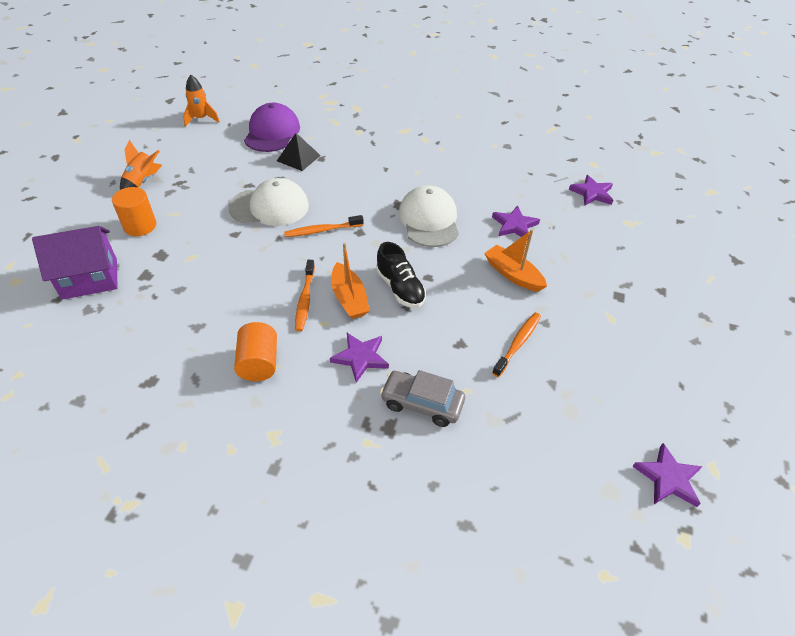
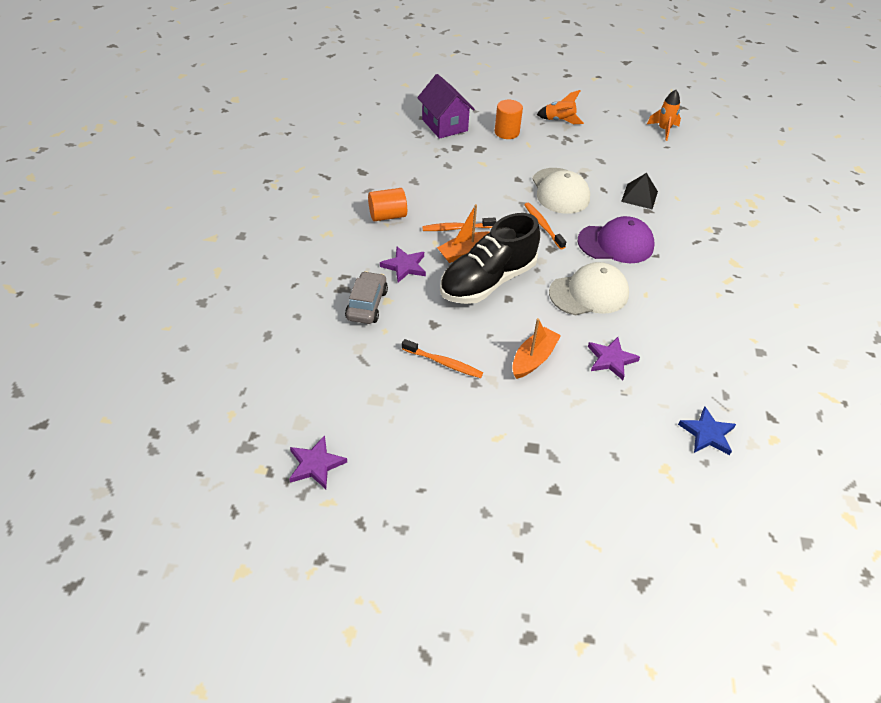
camera: 80 degrees right, 0 degrees up
purple cap [244,103,300,152] -> purple cap moved to [578,216,655,263]
black shoe [376,242,426,308] -> black shoe [440,213,540,304], size x1.78
purple star [569,175,613,206] -> blue star [678,406,736,455]

